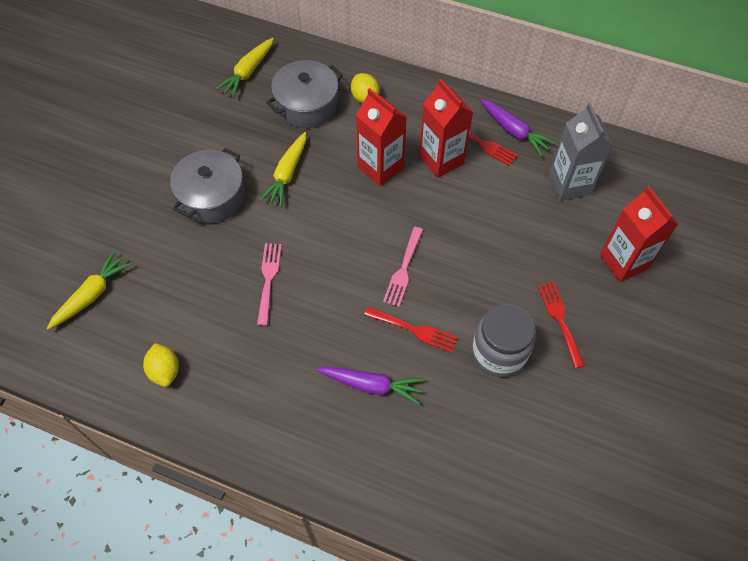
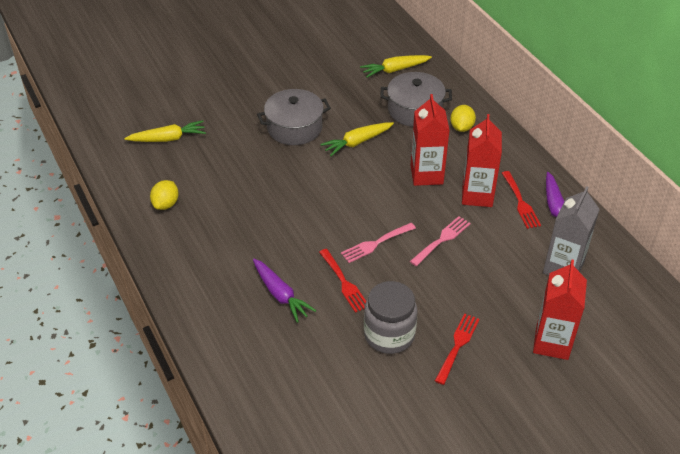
camera: 40 degrees right, 15 degrees down
pink fork [257,243,282,326] -> pink fork moved to [410,216,471,266]

